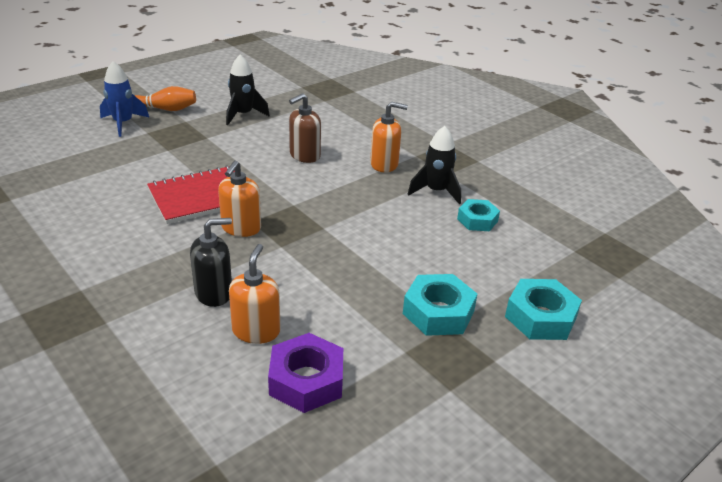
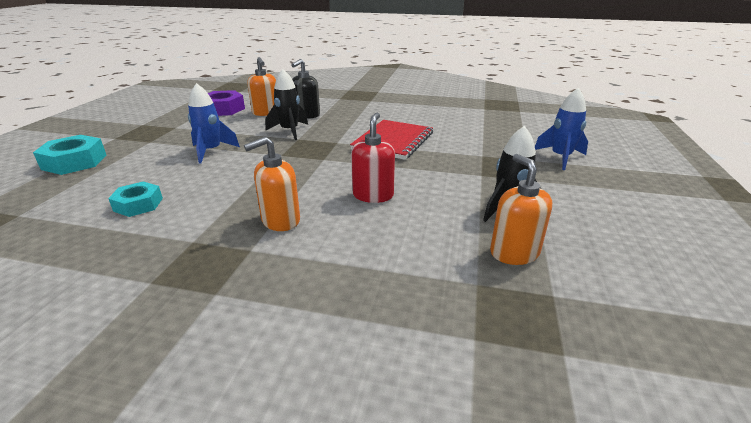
camera: 145 degrees right, 5 degrees down
orange bowling pin [134,86,196,111] -> none
orange soap dispenser [218,160,261,237] -> orange soap dispenser moved to [490,154,552,265]
brown soap dispenser [289,93,321,163] -> red soap dispenser [351,113,395,203]
turquoise nut [403,274,477,336] -> none
black rocket [408,126,461,205] -> black rocket moved to [265,69,308,140]
none -> blue rocket [188,83,240,164]

